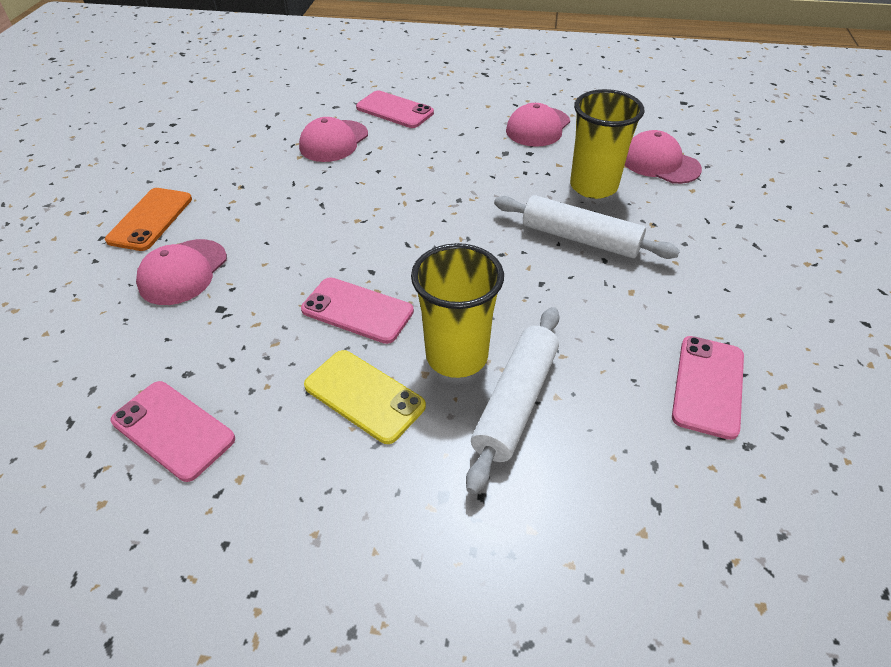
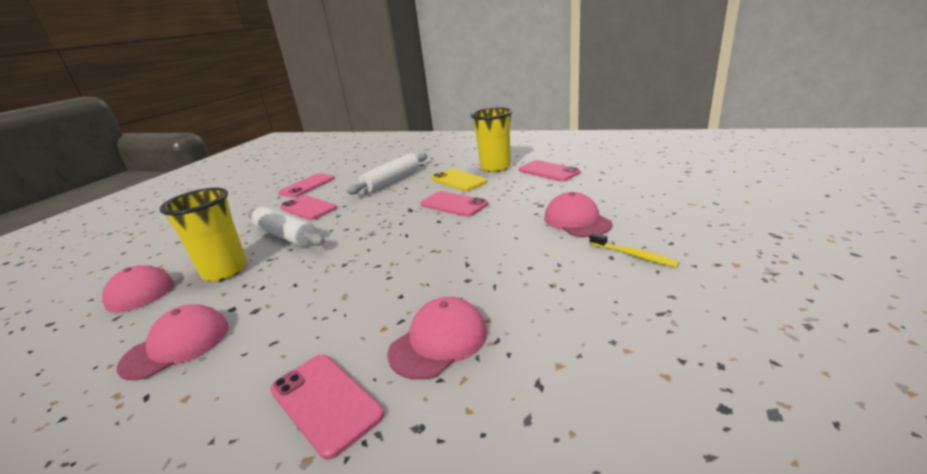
camera: 165 degrees left, 20 degrees down
orange phone [105,188,192,251] -> yellow toothbrush [589,233,680,268]
pink cap [136,239,227,305] -> pink cap turned 60 degrees counterclockwise [544,192,612,237]
yellow cup [411,243,504,378] -> yellow cup moved to [471,107,512,172]
none -> pink phone [280,195,337,220]

